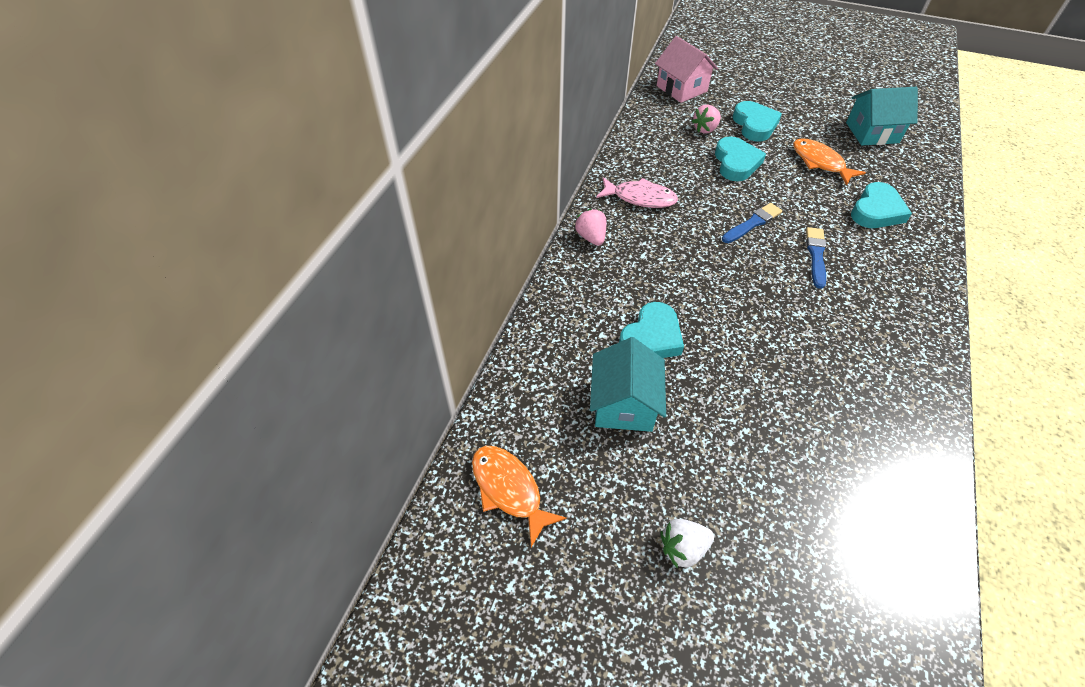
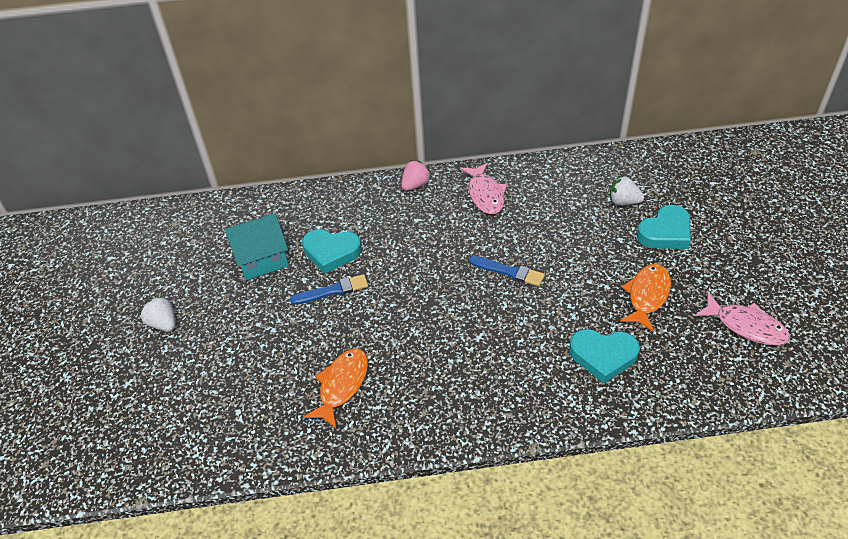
camera: 65 degrees right, 5 degrees down
orange fish [472,446,567,547] -> orange fish moved to [304,349,368,428]
pink house [655,36,718,103] -> none
pink strawberry [691,105,721,133] -> white strawberry [610,176,644,205]
turquoise heart [715,136,766,181] -> none
blue brush [806,227,826,289] -> blue brush moved to [290,274,368,305]
turquoise house [846,87,918,145] -> pink fish [695,293,790,345]

